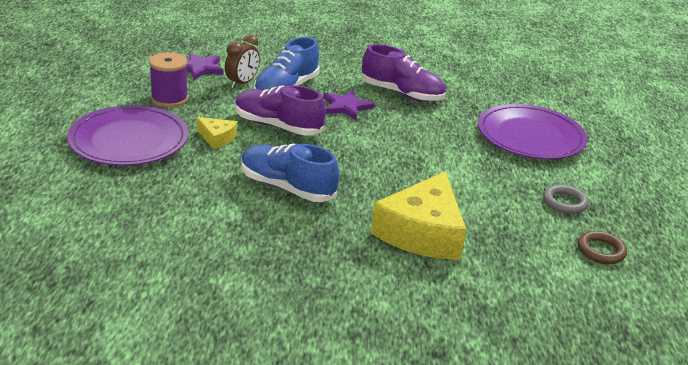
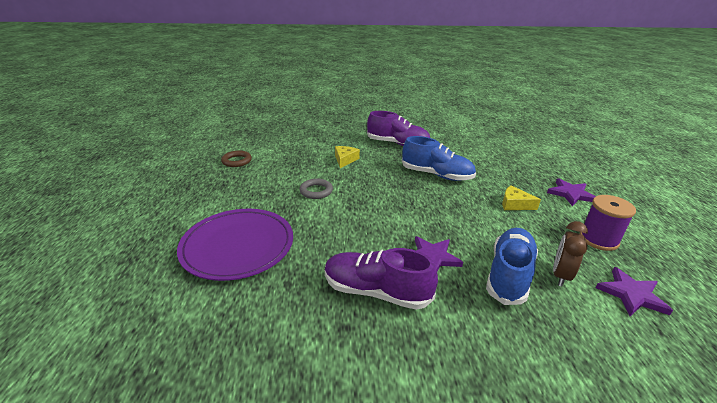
camera: 175 degrees right, 0 degrees up
purple plate [67,105,188,166] -> purple star [547,178,596,206]
purple shoe [235,85,326,136] -> purple shoe moved to [367,111,430,146]
yellow cheese [371,171,467,260] -> yellow cheese [335,146,360,168], size x0.47
grey ring [543,185,589,214] -> grey ring moved to [299,179,333,199]

